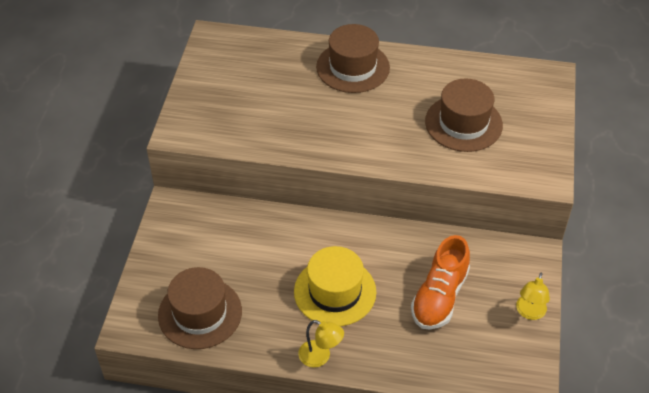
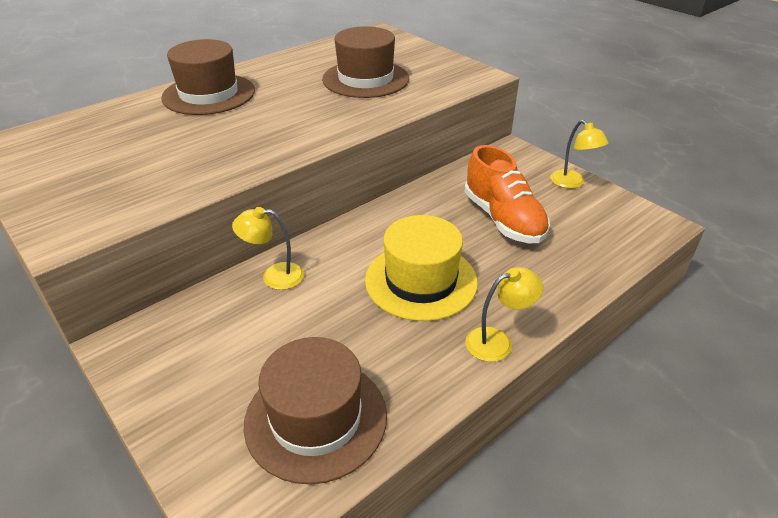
camera: 50 degrees left, 10 degrees down
none -> yellow lamp [232,207,304,290]

